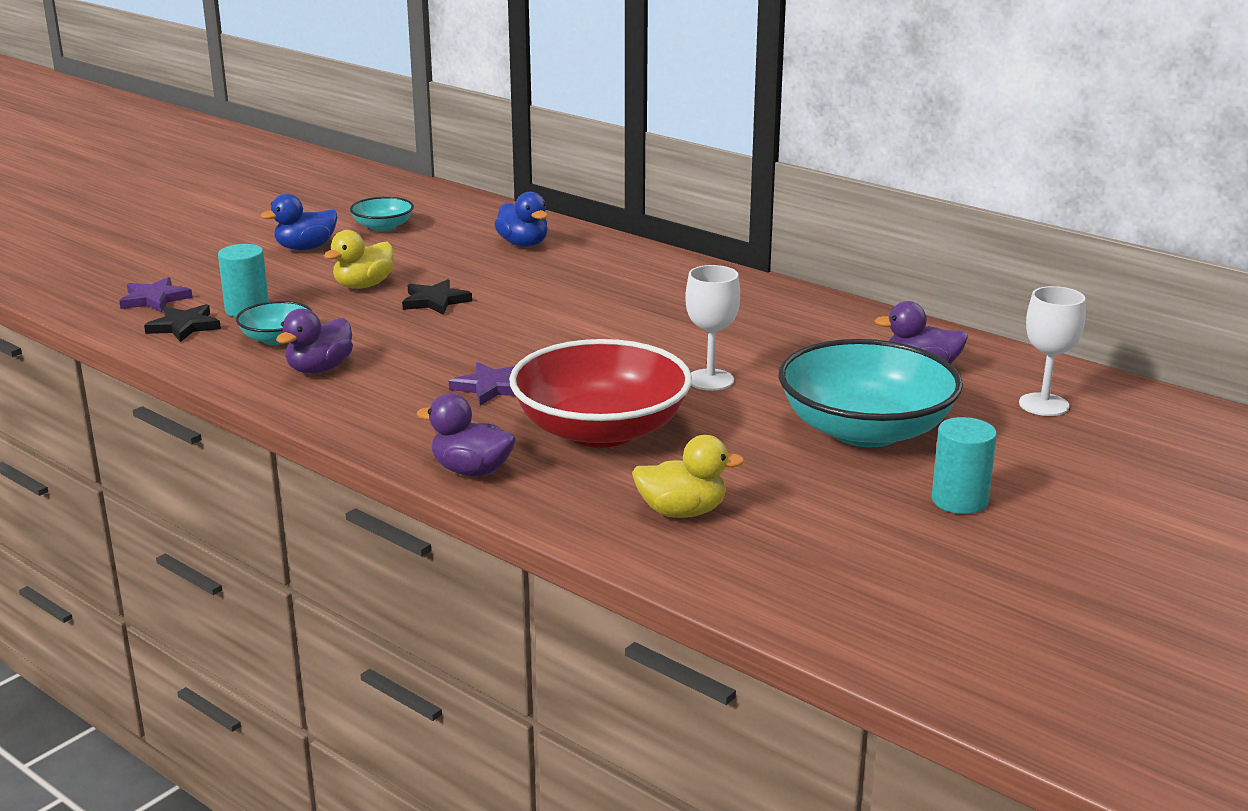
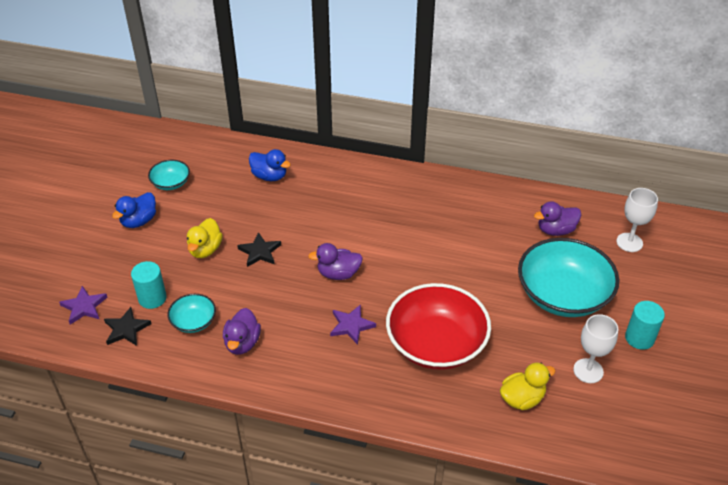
camera: 25 degrees left, 20 degrees up
purple duck [417,393,516,477] -> purple duck moved to [308,243,363,280]
white goblet [685,265,740,391] -> white goblet moved to [573,314,618,383]

